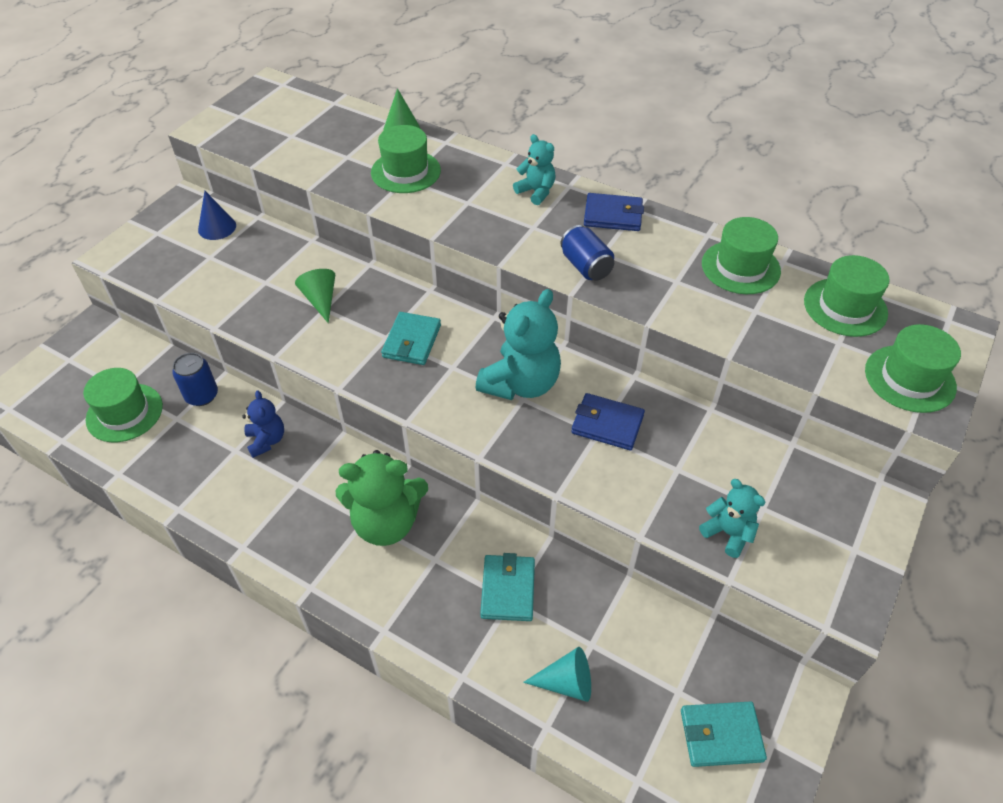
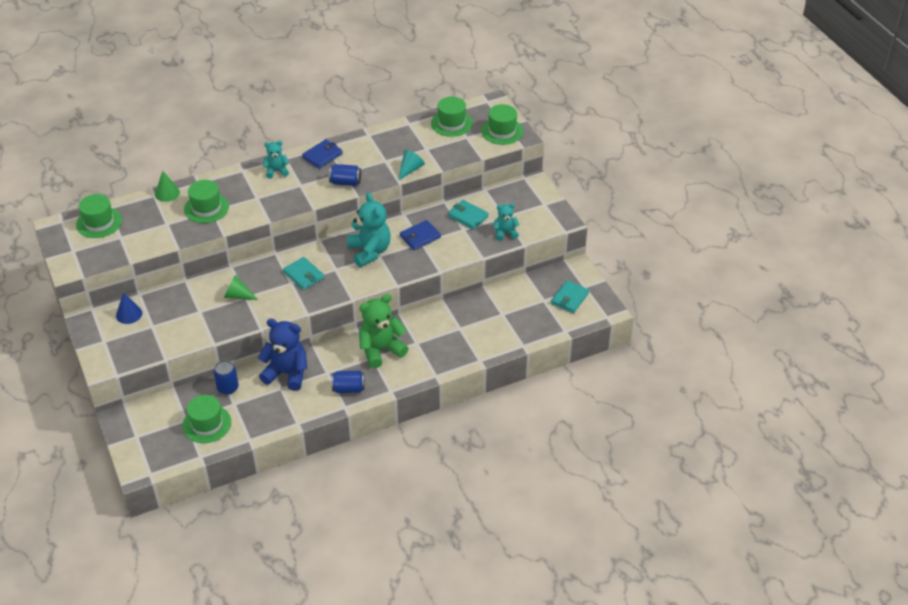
camera: 55 degrees left, 5 degrees down
blue teddy bear [242,391,284,458] -> blue teddy bear [258,319,307,391], size x1.81
green teddy bear [335,450,428,546] -> green teddy bear turned 150 degrees counterclockwise [359,294,409,368]
turquoise wallet [480,553,535,621] -> turquoise wallet moved to [448,200,489,230]
turquoise cone [523,647,591,702] -> turquoise cone moved to [398,150,425,181]
green hat [702,217,781,294] -> green hat moved to [76,194,122,238]
none -> blue can [332,370,365,393]

